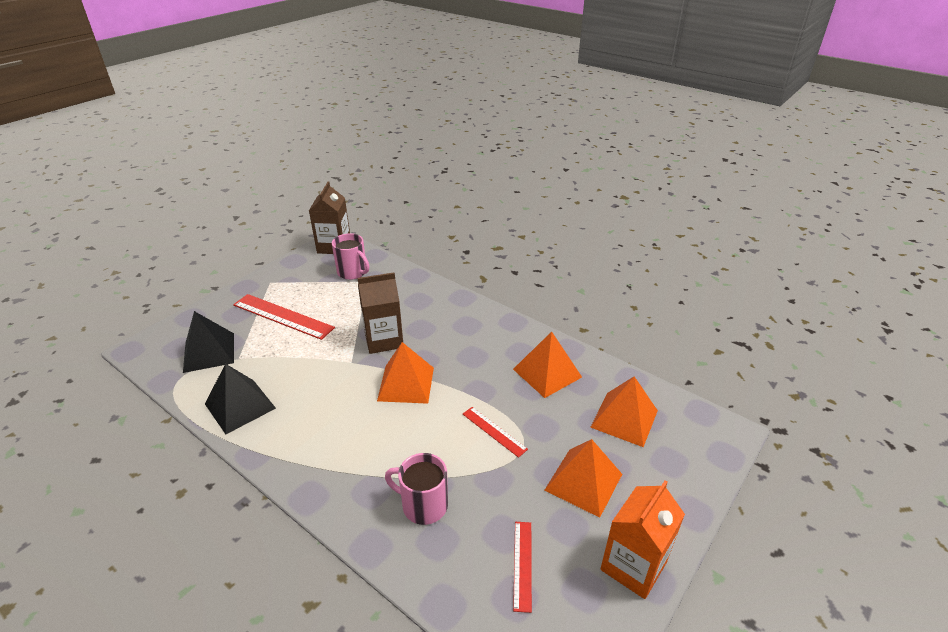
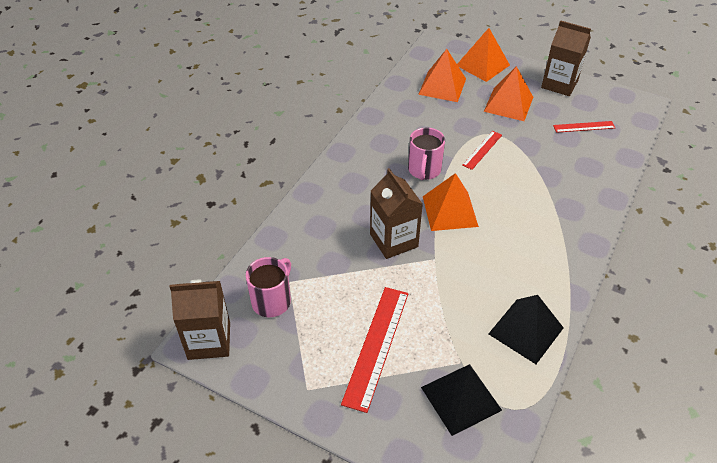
camera: 100 degrees left, 10 degrees up
pink mug [385,453,448,525] -> pink mug moved to [408,128,445,180]
orange pyramid [513,331,582,398] -> orange pyramid moved to [457,28,510,82]
orange carton [601,480,685,599] -> brown carton [541,20,591,96]

